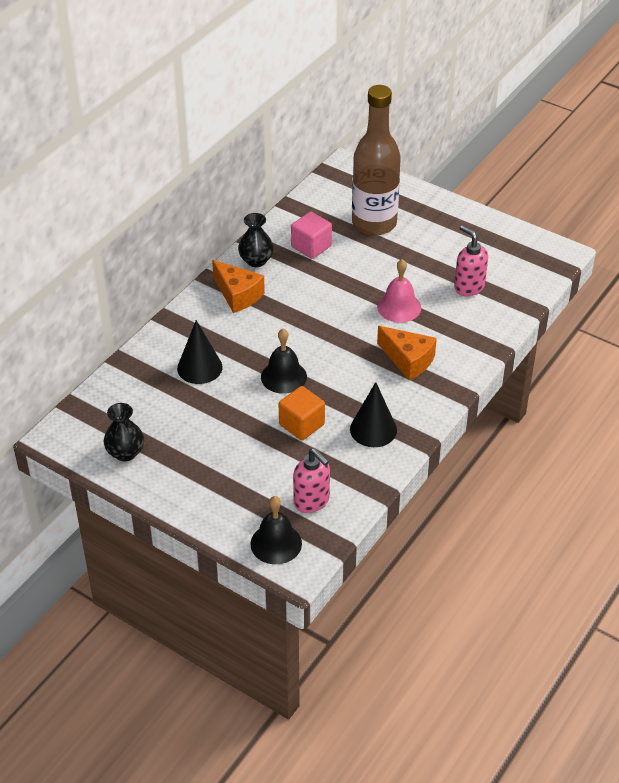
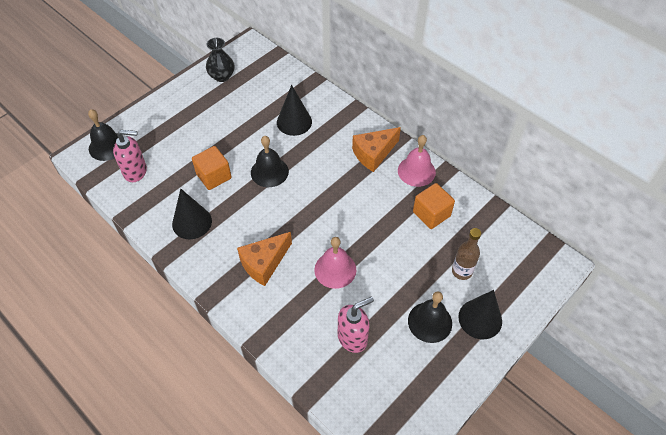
camera: 100 degrees right, 10 degrees up
black vase [238,213,274,267] -> pink bell [398,135,436,187]
pink cube [291,212,332,259] -> orange cube [413,183,455,229]
pink soap dispenser [293,448,330,513] -> pink soap dispenser turned 150 degrees counterclockwise [113,130,147,182]
brown bottle [352,85,401,236] -> brown bottle [452,228,481,280], size x0.46
none -> black bell [408,291,452,343]
none -> black cone [458,290,502,339]

